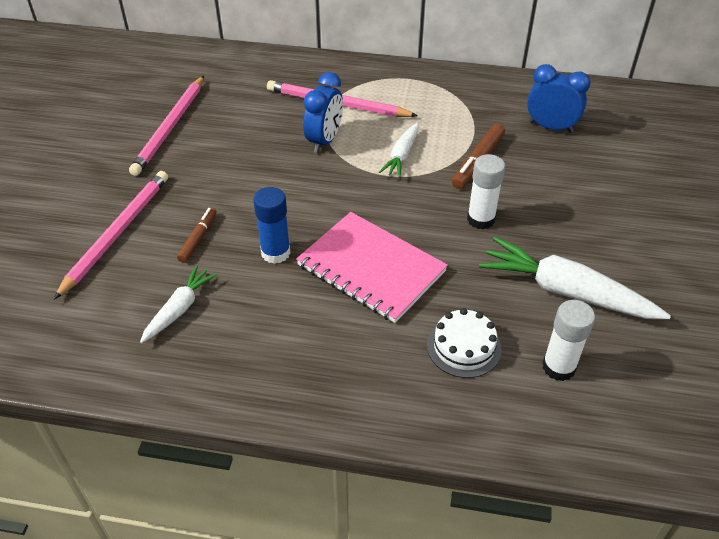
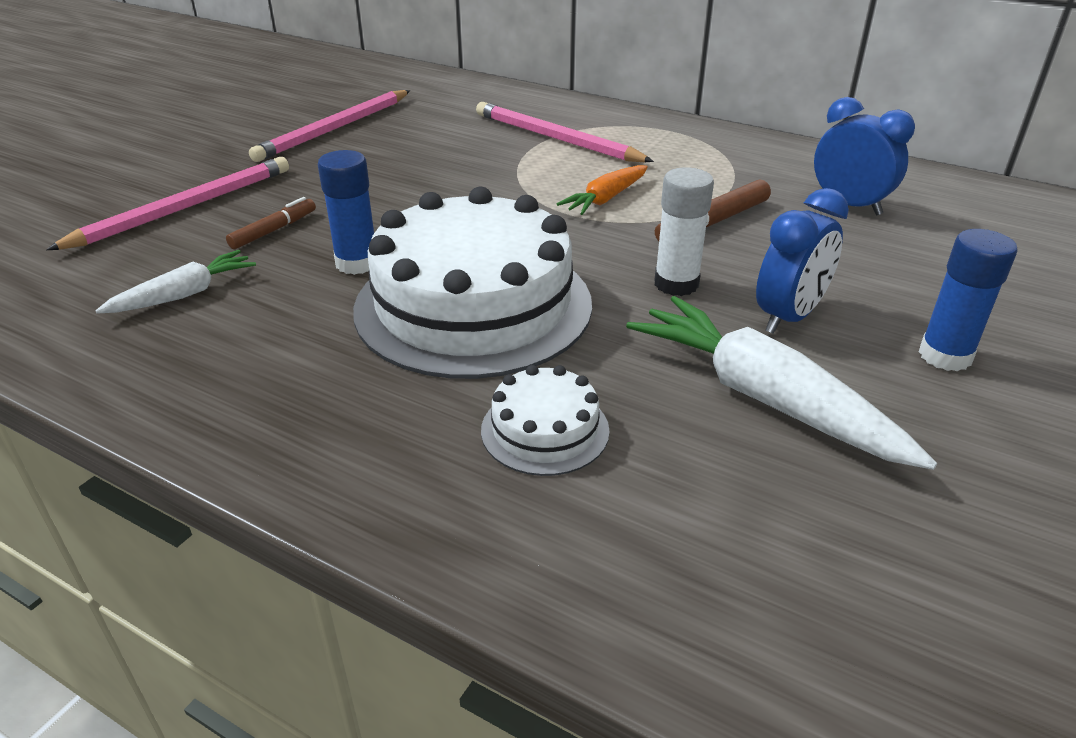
camera: 20 degrees right, 10 degrees down
pink notebook [296,212,448,323] -> white cake [353,187,592,379]
blue clock [303,72,343,153] -> blue clock moved to [756,188,849,334]
white carrot [379,122,419,178] -> orange carrot [557,165,648,215]
white glue stick [542,300,595,381] -> none
none -> blue glue stick [919,229,1018,371]

